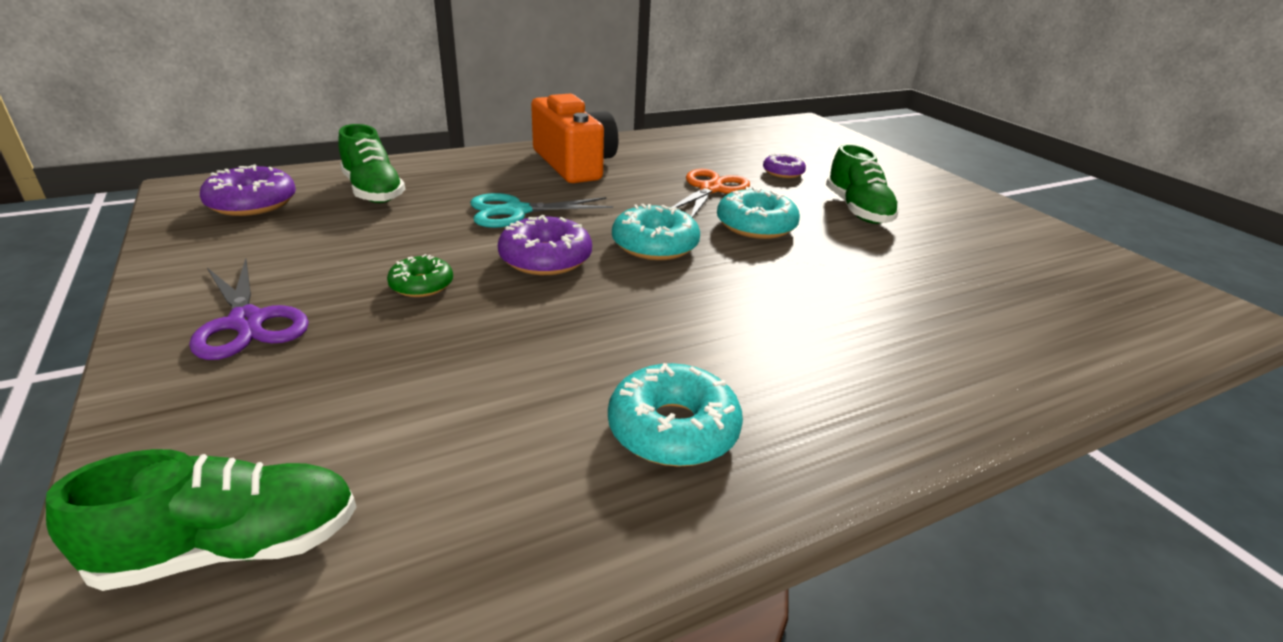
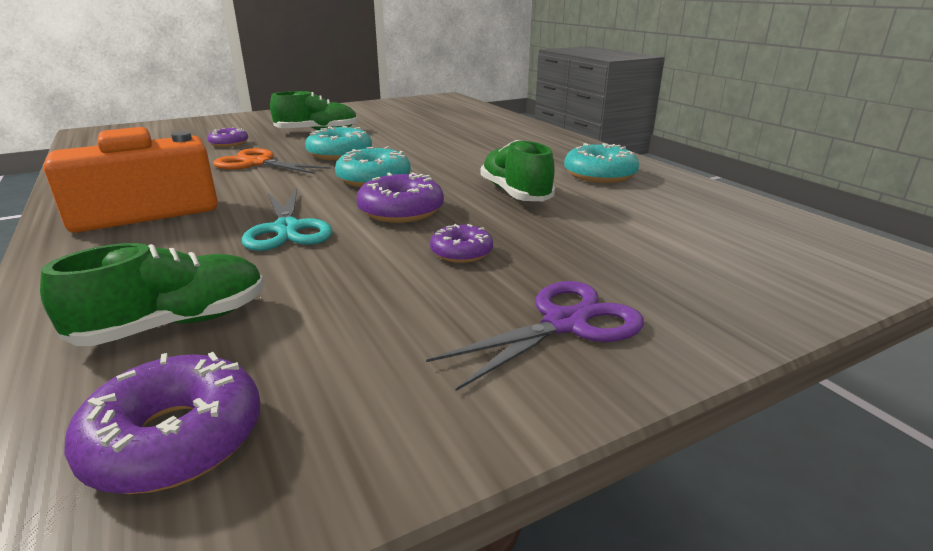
camera: 90 degrees left, 5 degrees down
green shoe [46,449,356,591] -> green shoe moved to [481,140,555,201]
green donut [387,254,453,297] -> purple donut [430,224,493,263]

